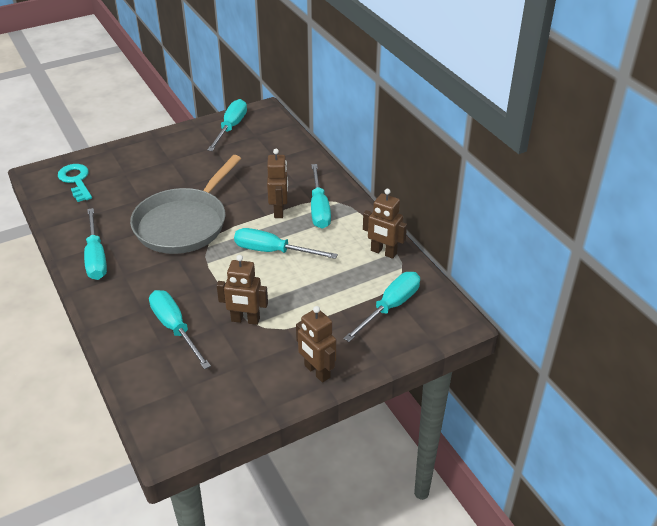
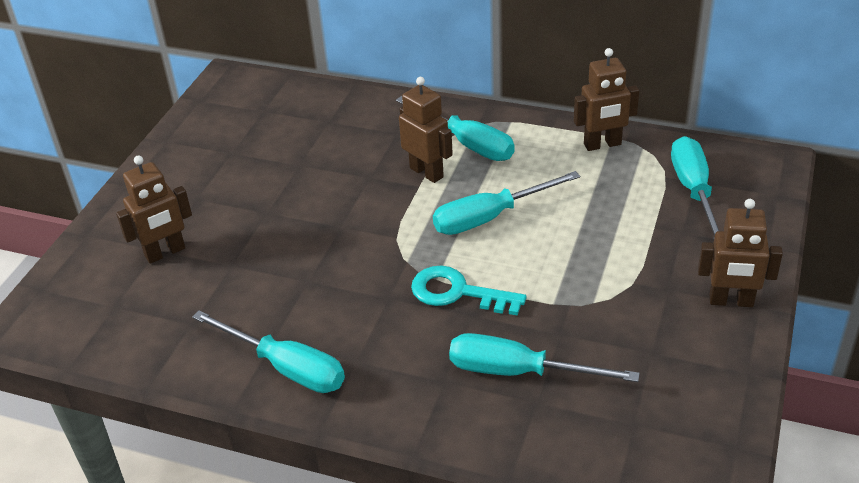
camera: 40 degrees left, 0 degrees up
turquoise key [58,164,92,202] -> turquoise key moved to [411,265,526,316]
grey pan [130,155,241,254] -> none
turquoise screwdriver [207,99,247,151] -> none
brown robot [217,255,268,325] -> brown robot moved to [116,155,192,264]

